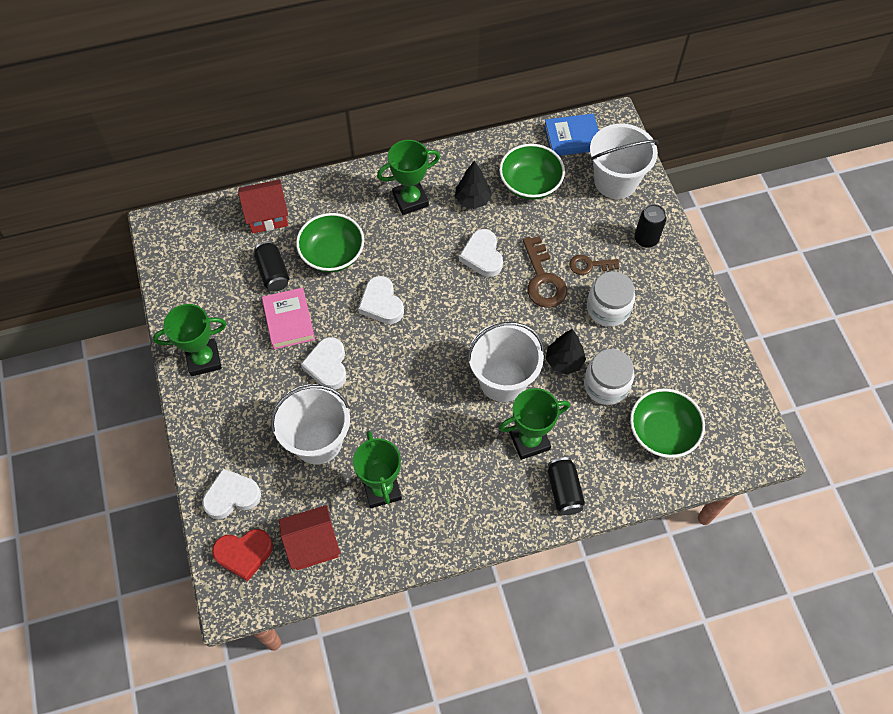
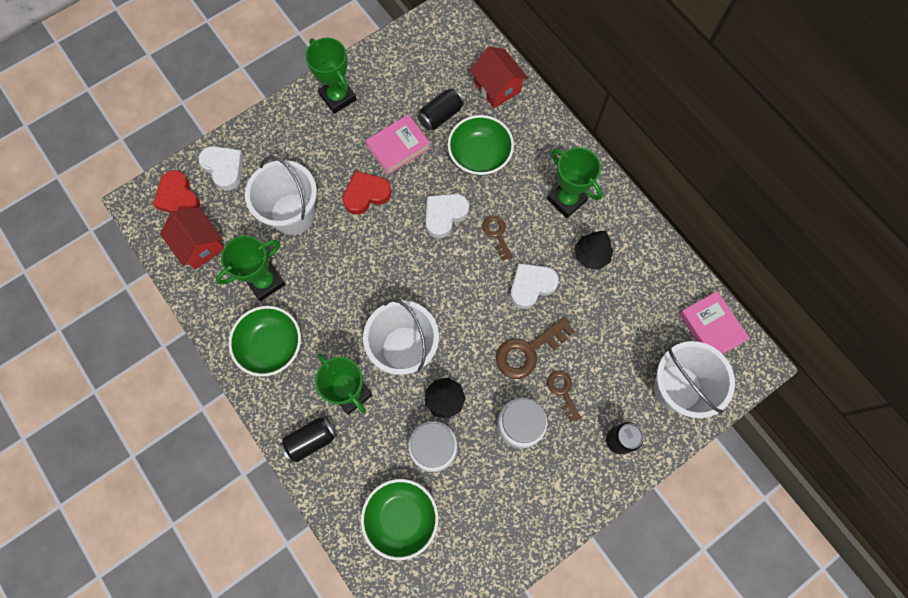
camera: 70 degrees right, 10 degrees up
white heart [301,337,347,390] -> red heart [343,171,392,215]
green bowl [499,144,565,200] -> green bowl moved to [228,306,301,376]
blue book [544,114,599,156] -> pink book [679,291,750,354]
none -> brown key [482,215,513,261]

